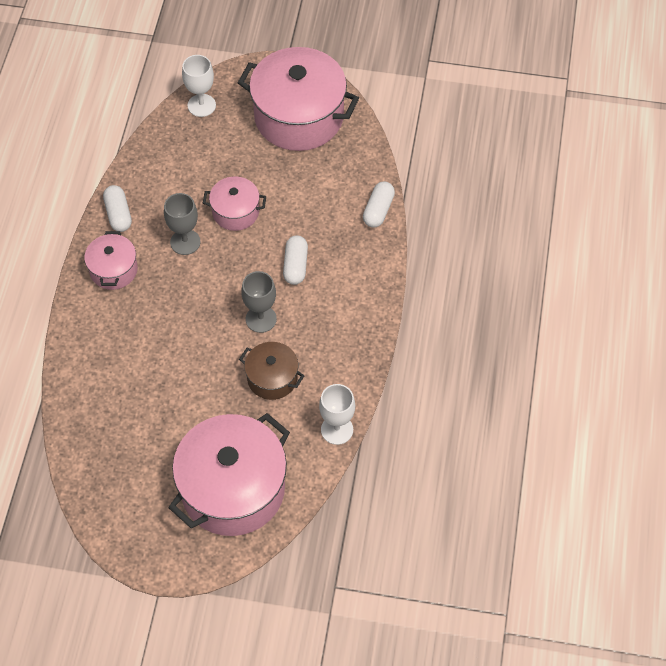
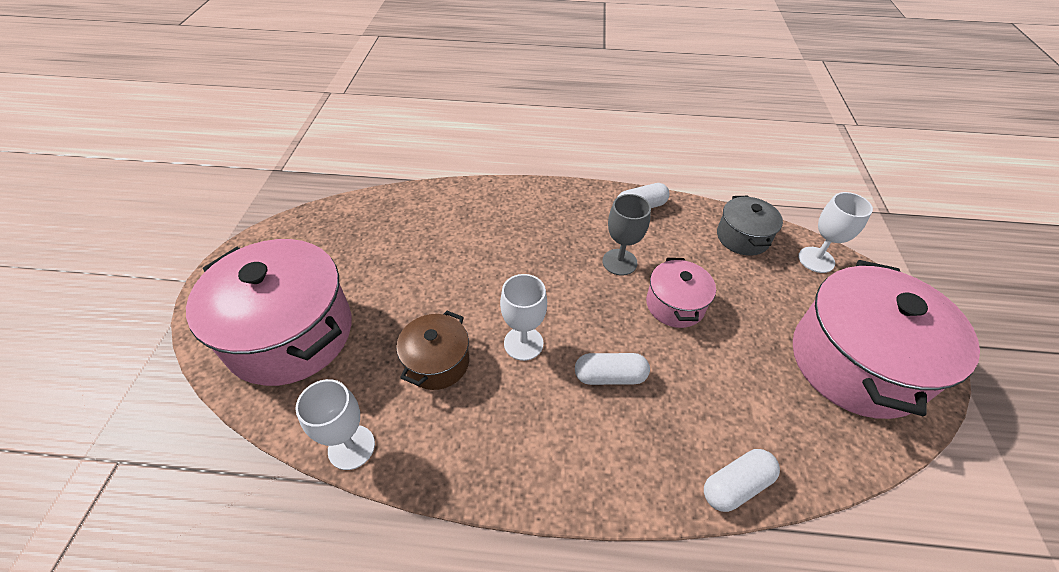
camera: 85 degrees right, 10 degrees down
pink pot [84,231,138,290] -> none
grey goblet [241,271,277,333] -> white goblet [500,274,547,361]
white capsule [363,181,395,228] -> white capsule turned 45 degrees counterclockwise [704,449,780,512]
none -> grey pot [717,196,783,256]

